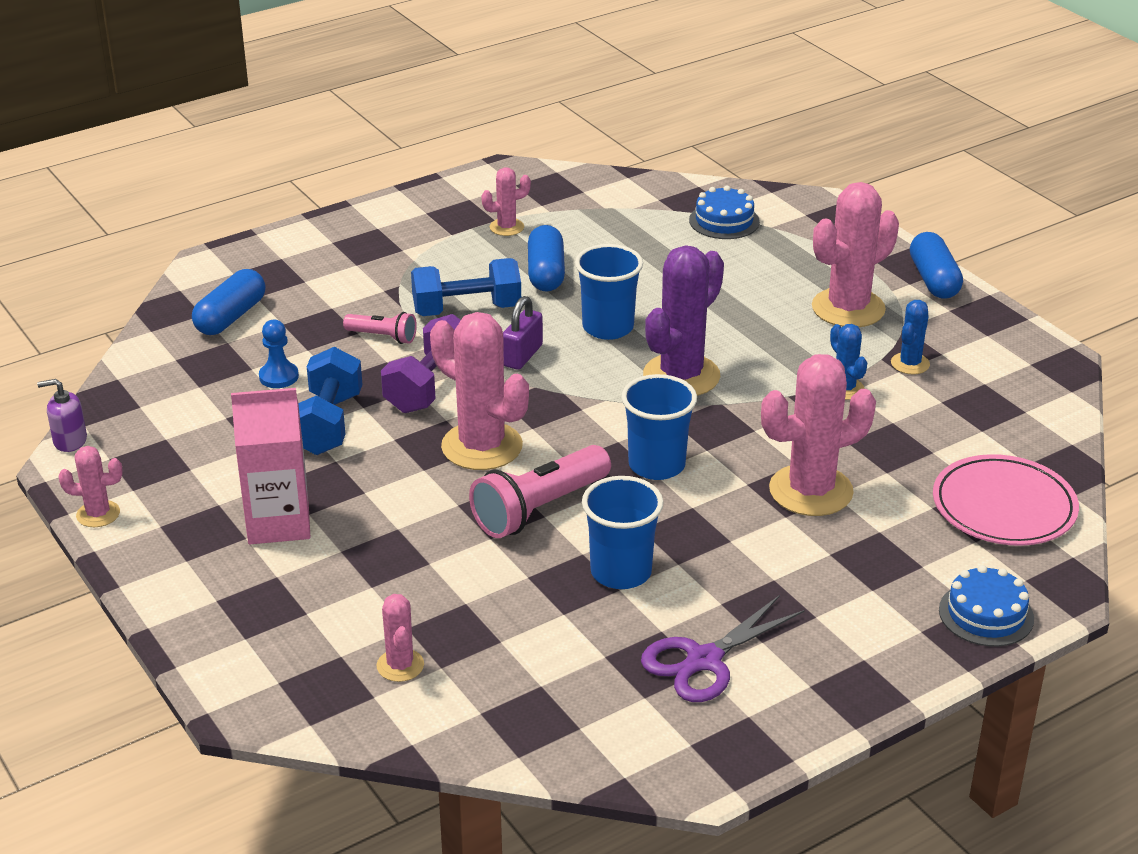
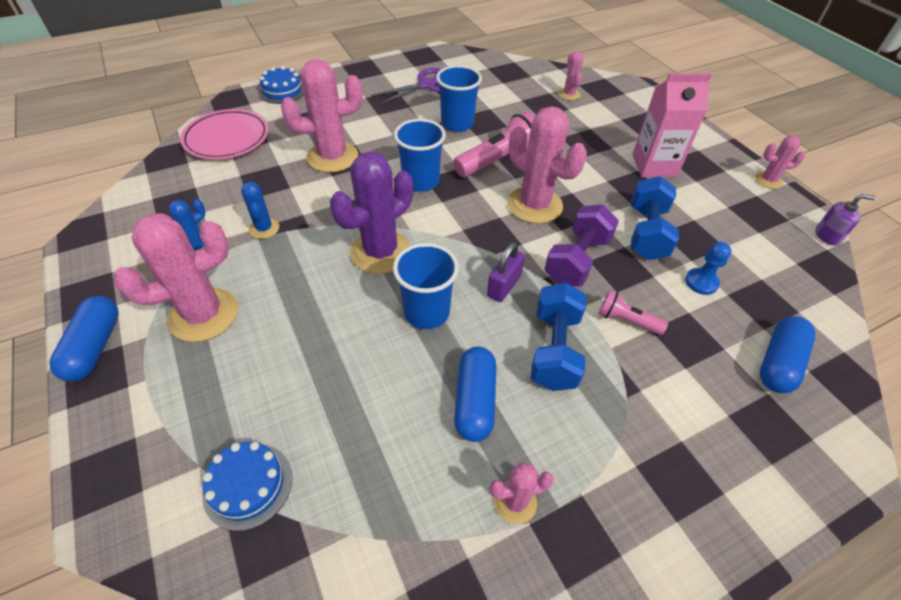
camera: 175 degrees left, 15 degrees up
blue dumbbell [411,258,521,316] -> blue dumbbell turned 75 degrees counterclockwise [531,282,586,391]

